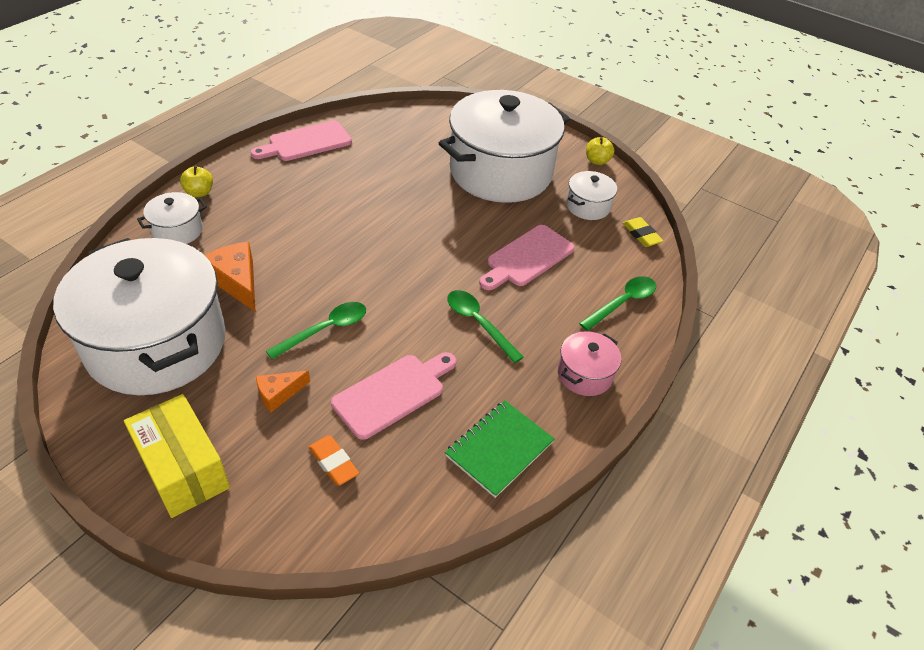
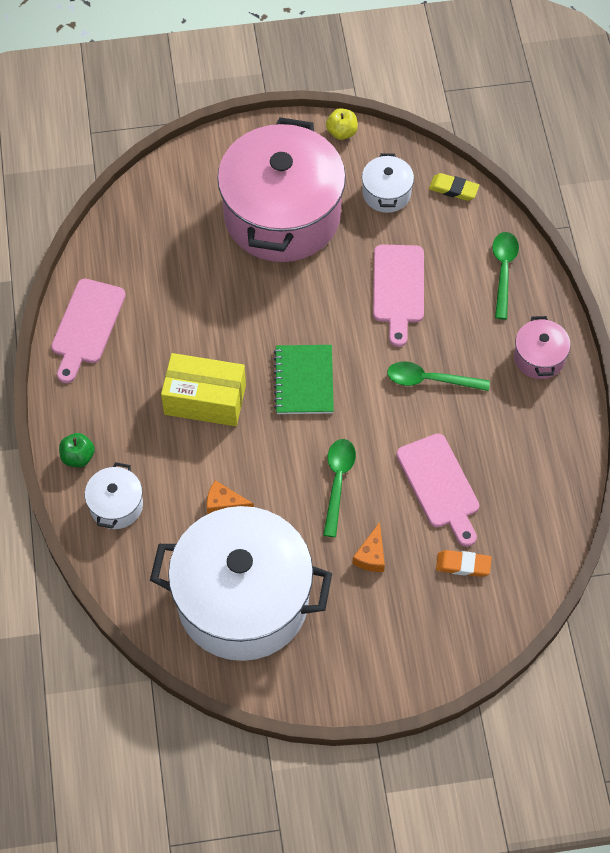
camera: 40 degrees left, 15 degrees up
yellow box [124,394,230,518] -> yellow box moved to [161,353,246,426]
yellow apple [180,165,213,197] -> green apple [59,433,95,467]
orange cheese [205,242,256,312] -> orange cheese [207,481,254,514], size x0.62
pink cutting board [331,352,456,440] -> pink cutting board turned 150 degrees clockwise [396,434,479,547]
white pot [439,90,570,203] -> pink pot [217,117,346,262]
green notebook [445,400,555,498] -> green notebook moved to [274,345,334,414]

